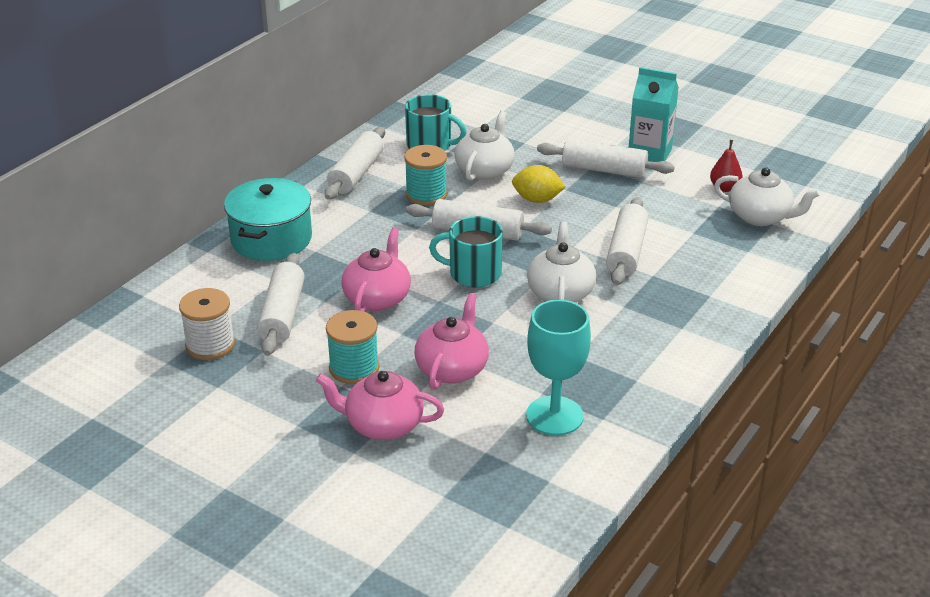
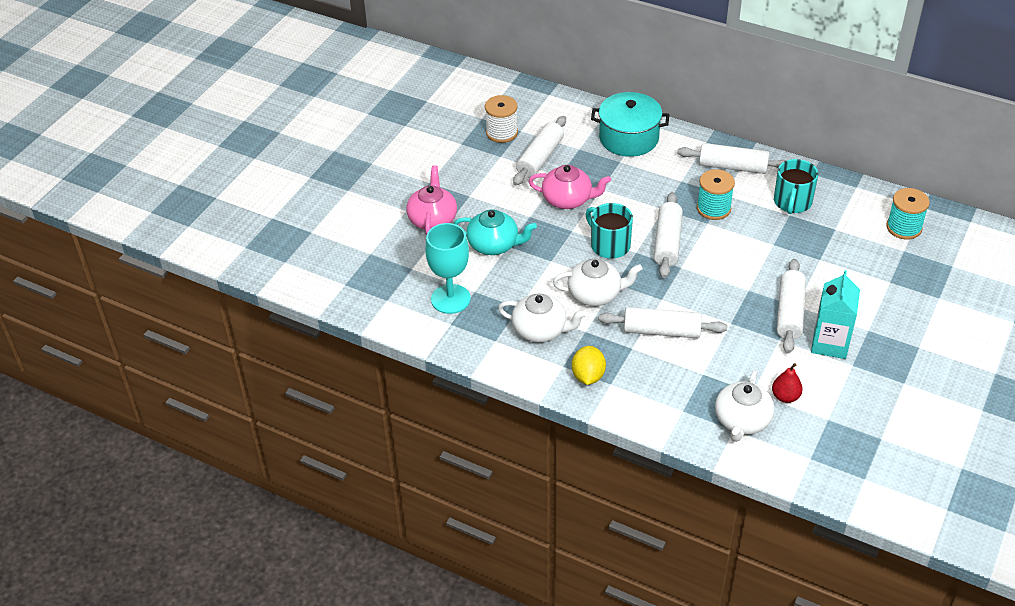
camera: 85 degrees right, 10 degrees up
white rolling pin [257,253,305,356] -> white rolling pin turned 60 degrees counterclockwise [513,116,566,185]
turquoise spool [326,310,379,384] -> turquoise spool moved to [887,188,930,240]
pink teapot [414,293,489,389] -> turquoise teapot [454,210,537,255]
turquoise mug [429,216,503,288] -> turquoise mug turned 45 degrees counterclockwise [586,203,633,259]
white teapot [454,111,515,181] -> white teapot moved to [498,294,587,342]
yellow lemon [512,165,566,203] -> yellow lemon moved to [572,346,606,385]

